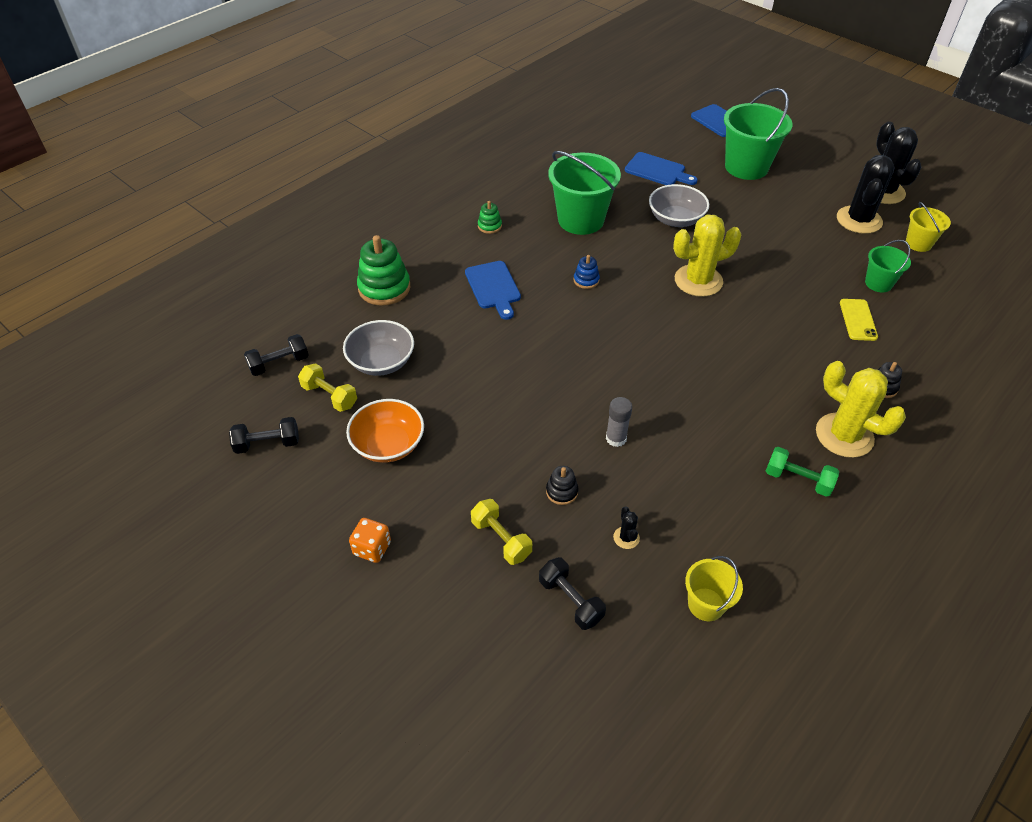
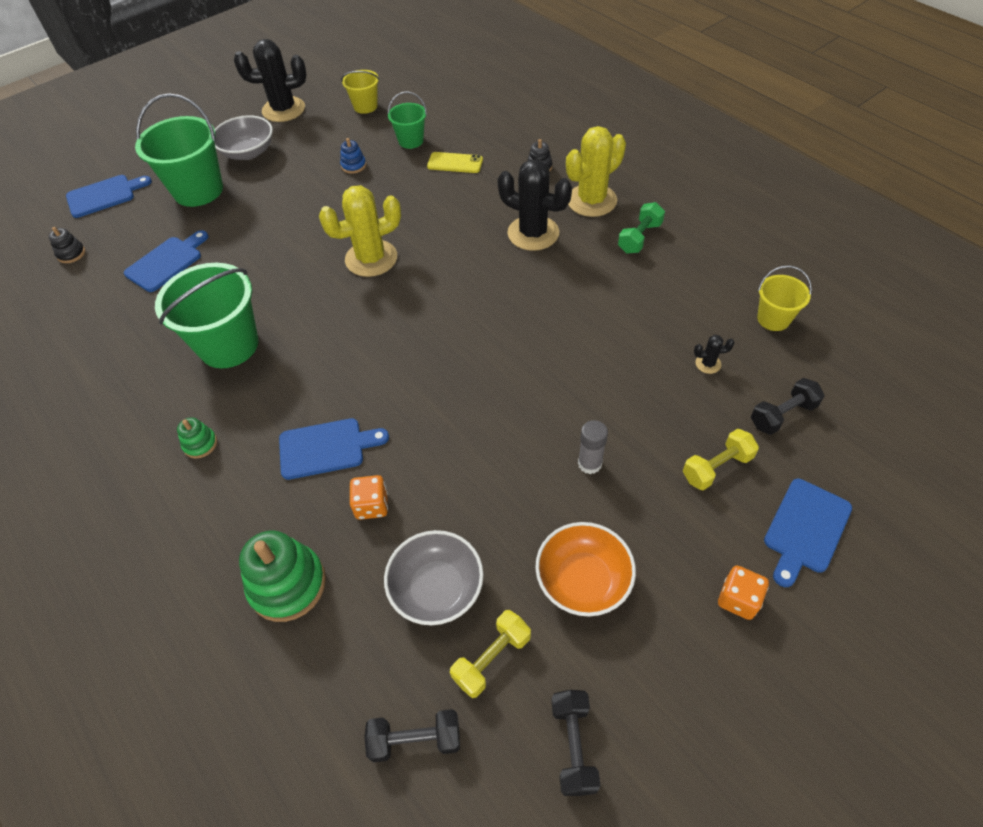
camera: 80 degrees left, 5 degrees up
black dumbbell [244,334,309,376] -> black dumbbell turned 75 degrees counterclockwise [364,709,460,762]
black stacking toy [546,466,579,505] -> black stacking toy moved to [49,227,85,263]
blue stacking toy [574,255,600,289] -> blue stacking toy moved to [340,138,366,174]
grey glue stick [606,397,632,447] -> grey glue stick moved to [578,420,608,474]
grey bowl [649,184,709,227] -> grey bowl moved to [214,115,273,160]
yellow cactus [673,215,742,297] -> yellow cactus turned 75 degrees clockwise [319,185,401,277]
black cactus [837,155,895,234] -> black cactus moved to [497,159,572,251]
none -> orange dice [350,475,388,520]
none -> blue cutting board [764,479,852,587]

